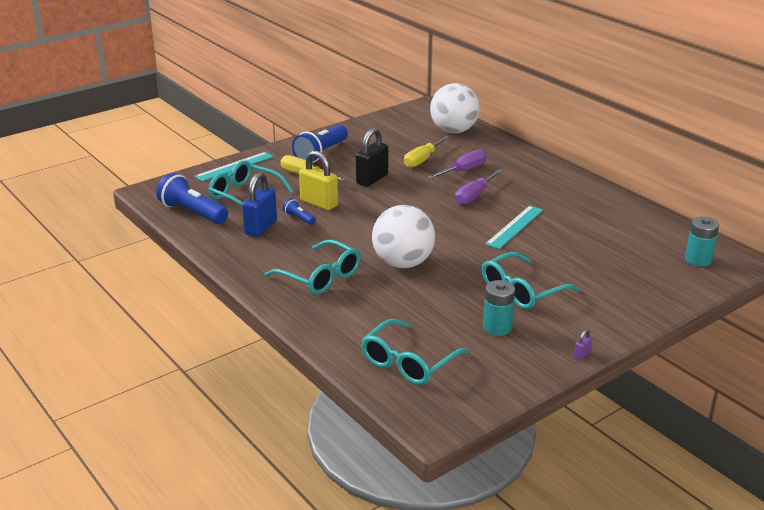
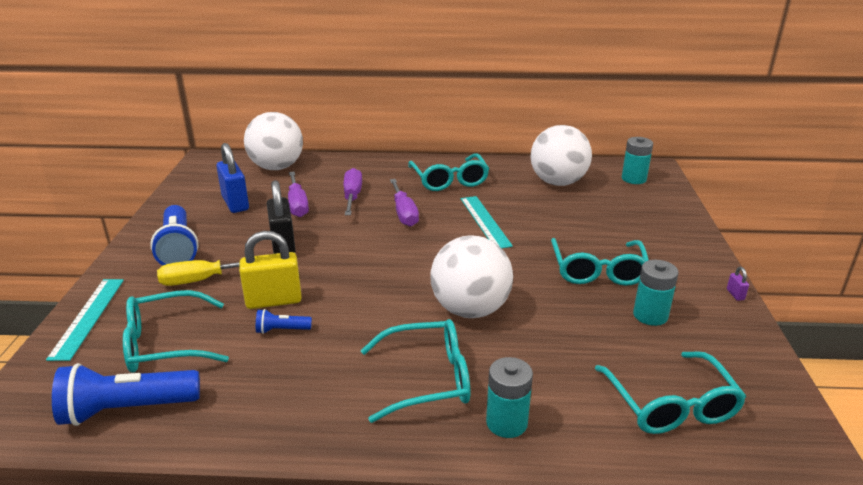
camera: 50 degrees left, 0 degrees up
blue padlock [242,172,277,237] -> blue padlock moved to [216,143,249,213]
yellow screwdriver [404,136,450,168] -> purple screwdriver [288,172,309,217]
none -> turquoise glasses [408,153,489,191]
none -> turquoise battery [486,357,533,438]
none -> white ball [531,125,592,186]

